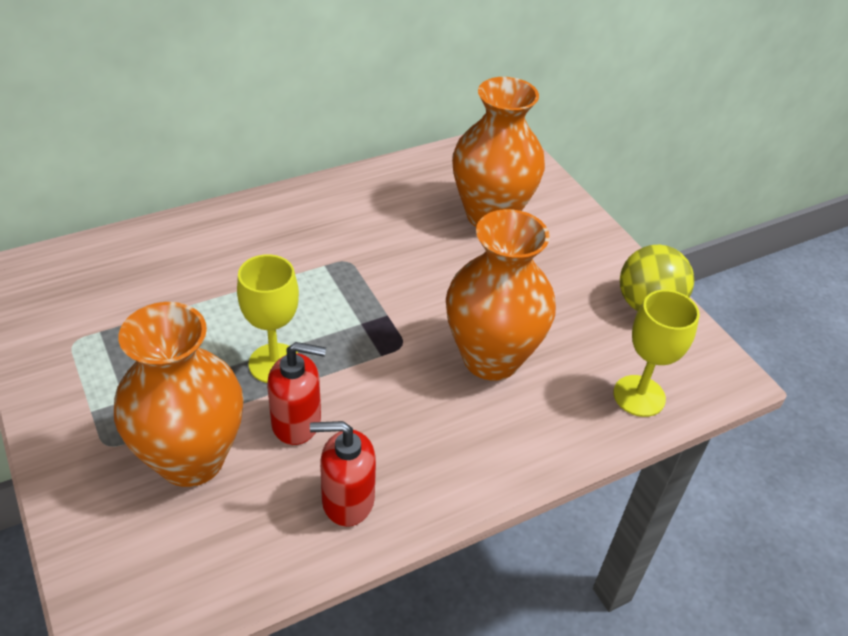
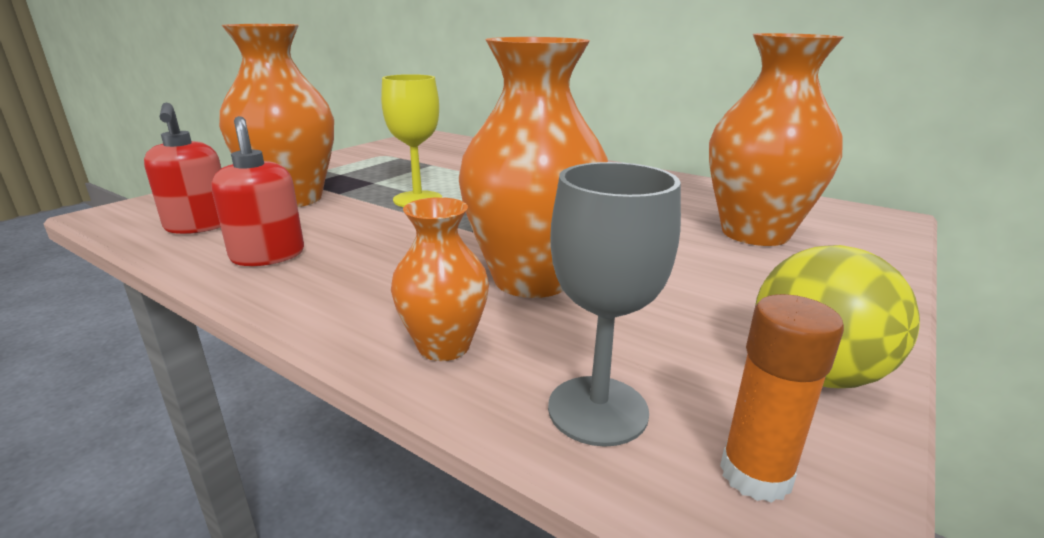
camera: 65 degrees right, 20 degrees down
red soap dispenser [267,342,326,445] -> red soap dispenser moved to [144,103,221,234]
yellow goblet [613,290,700,417] -> grey goblet [548,162,681,447]
none -> orange vase [391,197,489,361]
none -> orange glue stick [720,294,844,503]

